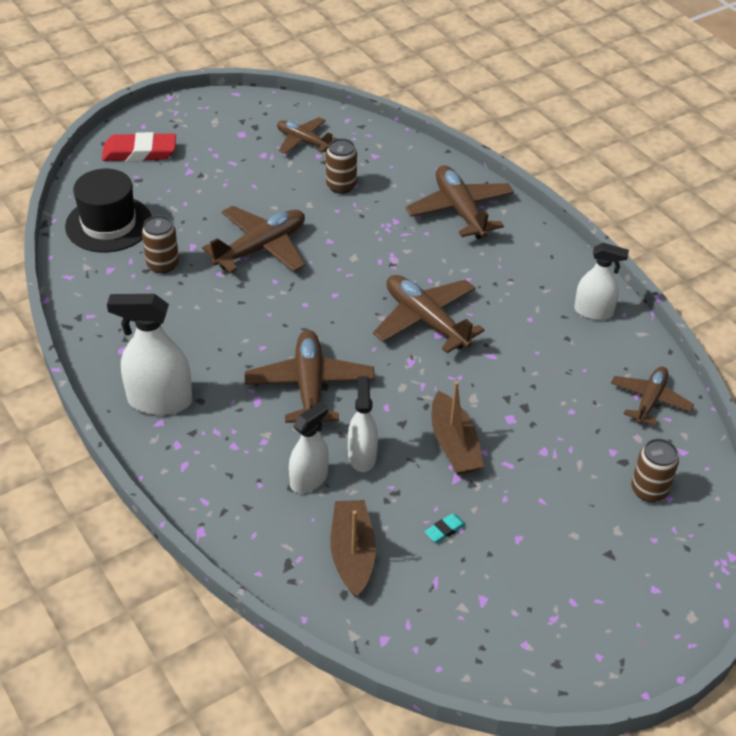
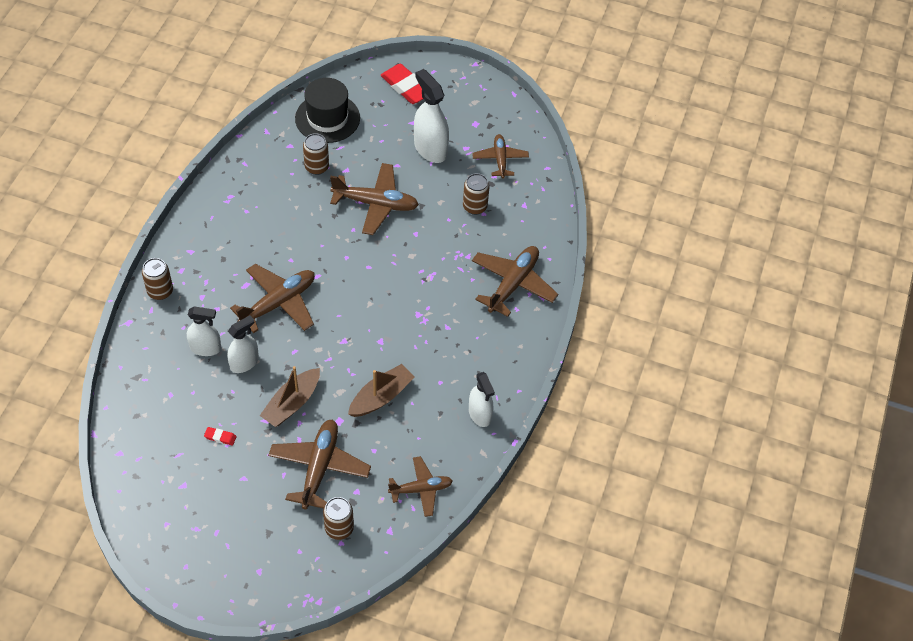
camera: 50 degrees right, 10 degrees up
white spray bottle [107,294,192,415] -> white spray bottle moved to [414,69,449,163]
brown boat [331,500,376,597] -> brown boat moved to [348,364,415,417]
brown plane [373,275,484,353] -> brown plane moved to [268,419,371,510]
turquoise eraser [424,513,466,543] -> red eraser [204,427,237,446]
none -> brown can [142,258,173,300]

